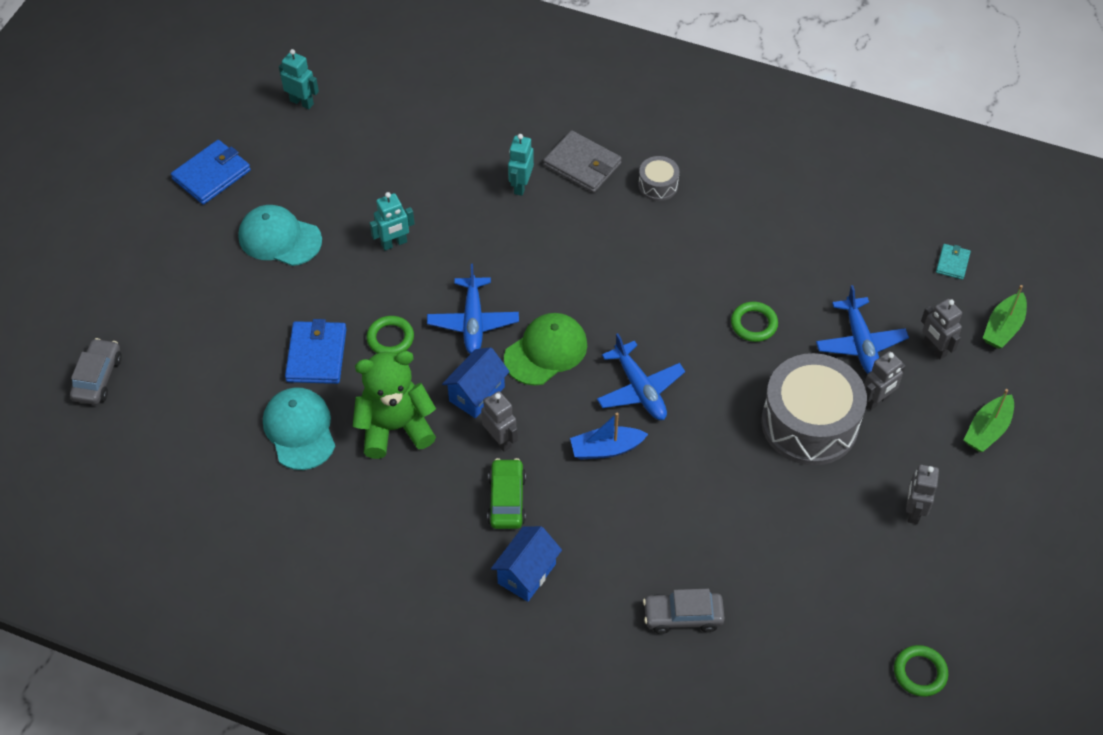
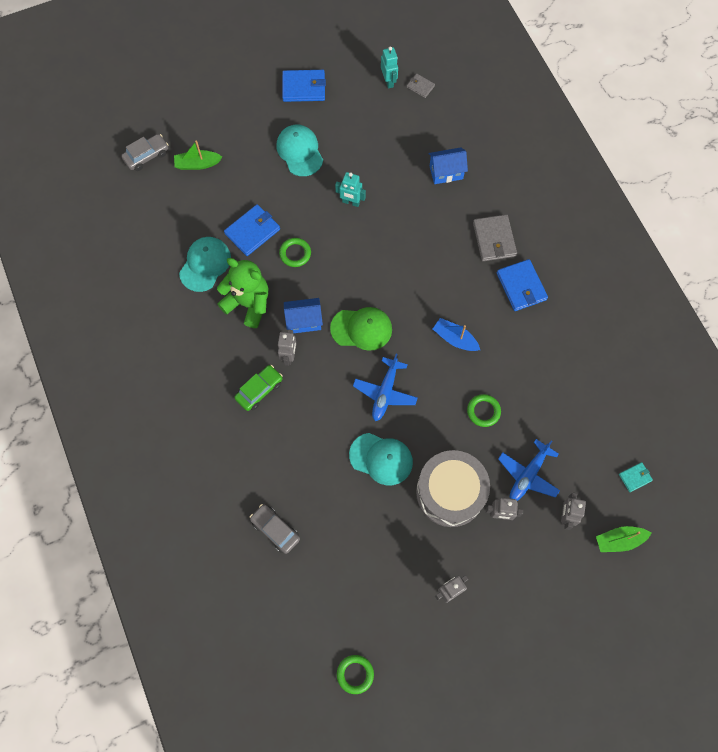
camera: 45 degrees right, 15 degrees up
blue plane [427,264,519,354] -> none
blue house [491,526,562,602] -> blue house moved to [429,147,468,184]
turquoise robot [508,134,534,196] -> none
blue boat [570,412,648,460] -> blue boat moved to [433,318,480,351]
grey drum [638,156,680,201] -> blue wallet [497,259,548,311]
green boat [964,389,1014,452] -> green boat moved to [174,140,222,170]
none -> turquoise cap [349,433,413,485]
none -> grey wallet [407,73,435,98]

